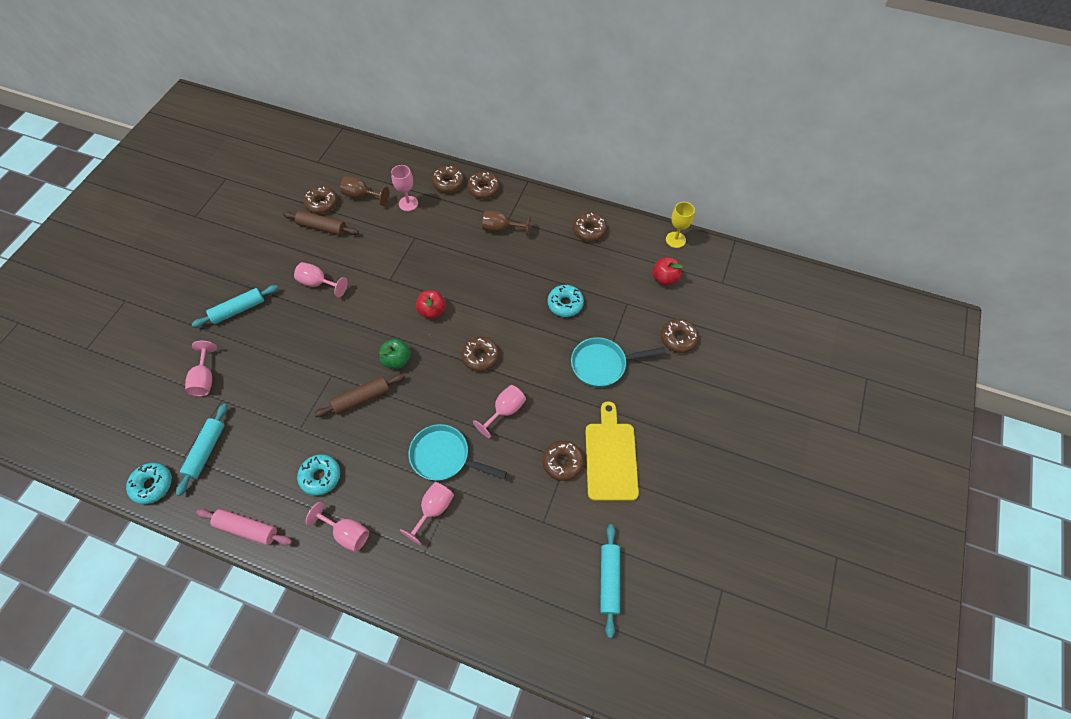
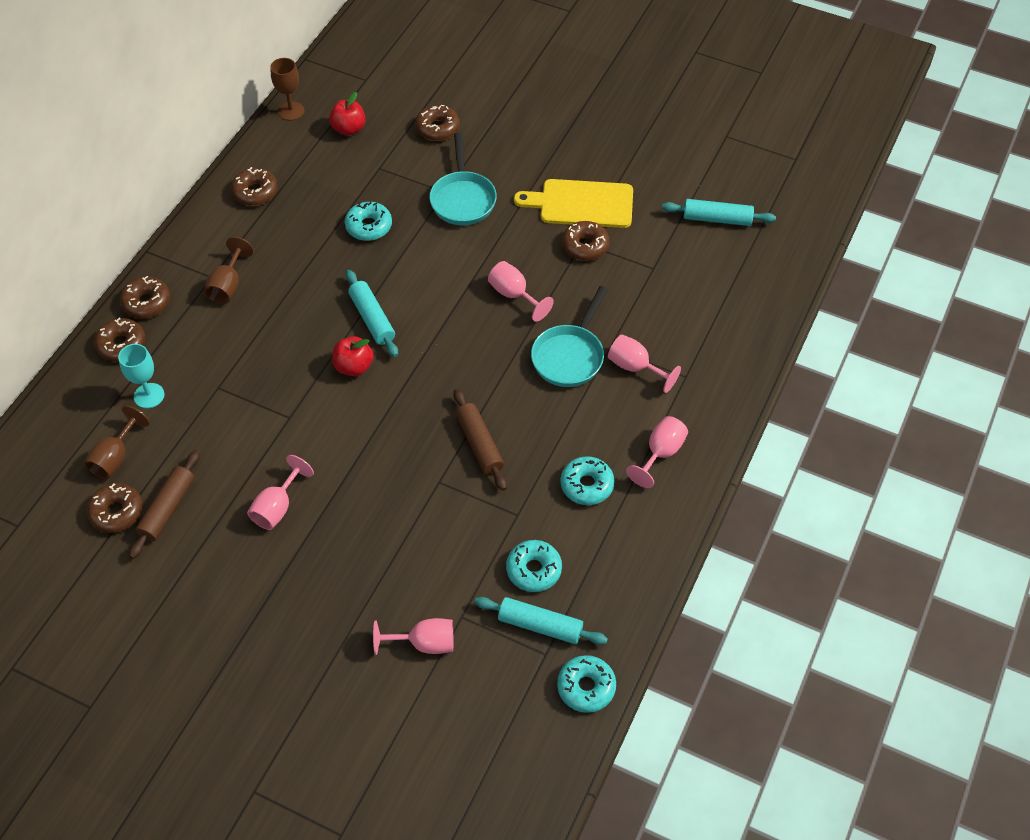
camera: 85 degrees left, 5 degrees down
turquoise rolling pin [192,285,278,327] -> turquoise rolling pin moved to [346,270,398,357]
pink rolling pin [196,509,292,545] -> none
green apple [379,339,411,369] -> none
pink goblet [391,165,418,211] -> turquoise goblet [118,344,164,408]
brown donut [461,337,499,372] -> none
yellow goblet [666,202,695,248] -> brown goblet [271,58,304,121]
none -> turquoise donut [506,540,562,592]

